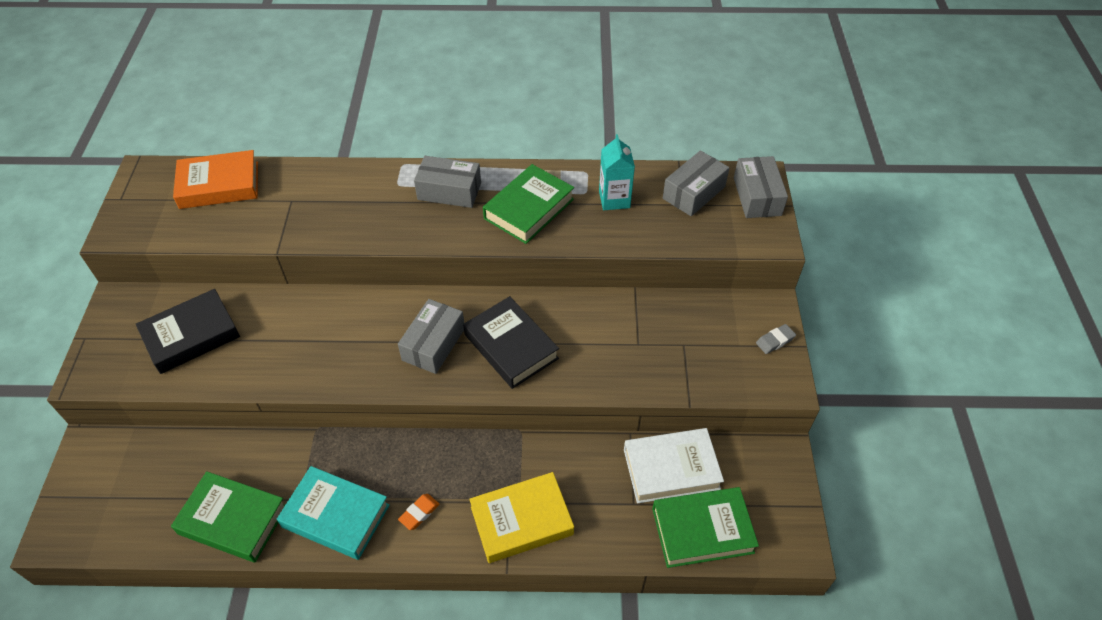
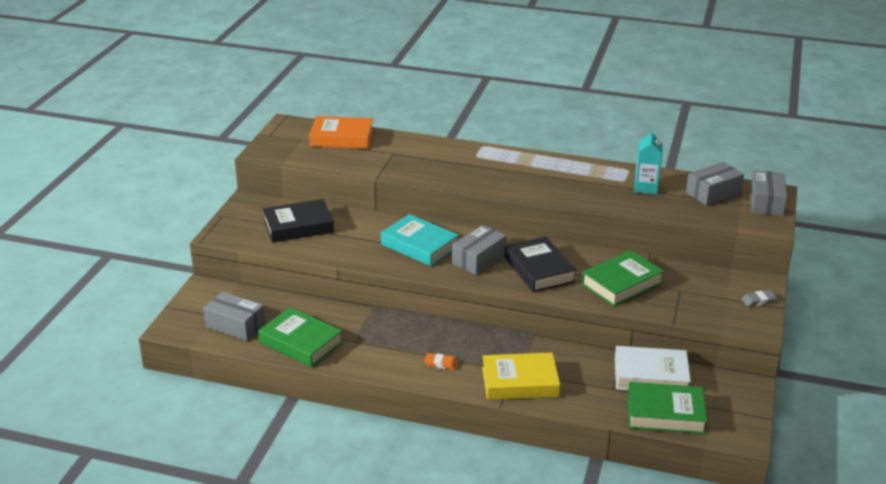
camera: 15 degrees right, 20 degrees down
turquoise book [277,466,390,560] -> turquoise book moved to [381,214,459,266]
orange eraser [398,494,440,530] -> orange eraser turned 45 degrees clockwise [424,353,458,370]
grey box [414,156,481,208] -> grey box moved to [203,291,265,341]
green book [483,164,574,244] -> green book moved to [581,250,664,306]

